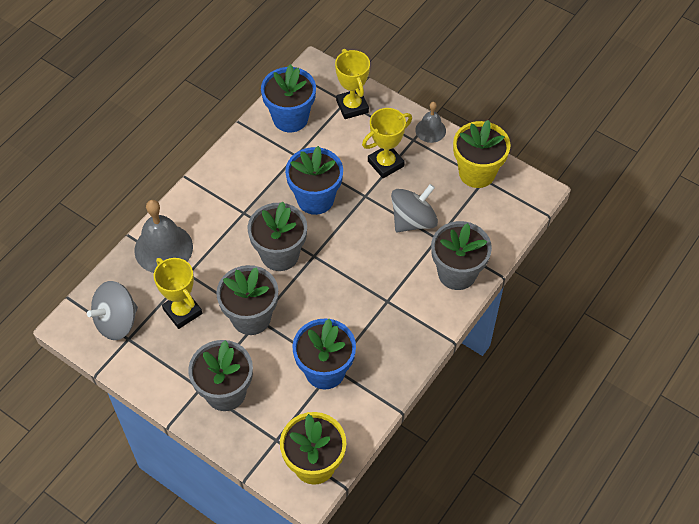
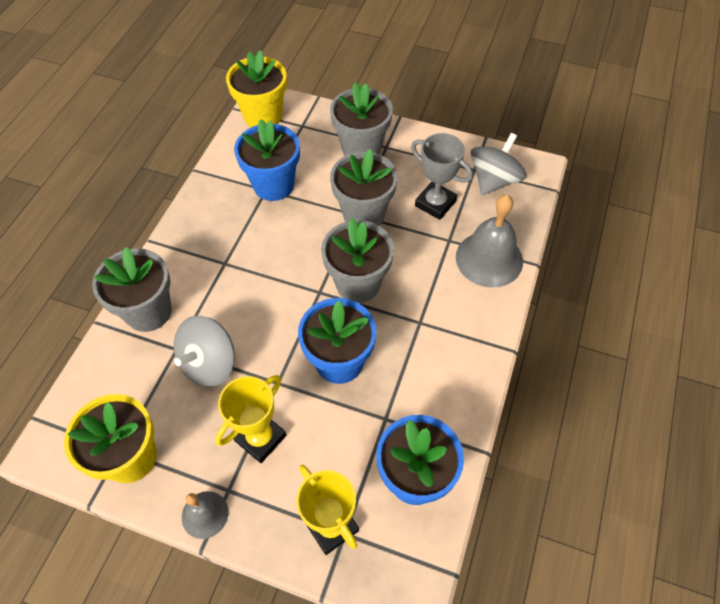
camera: 165 degrees right, 0 degrees up
yellow trophy [154,258,202,329] -> grey trophy [411,133,473,220]

